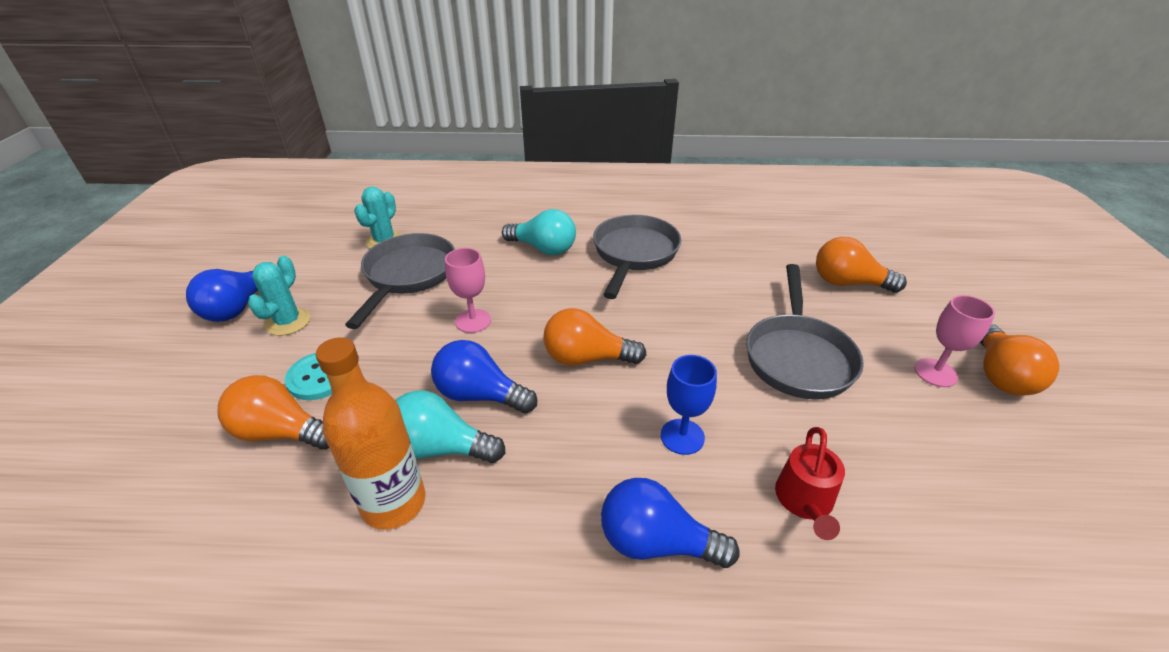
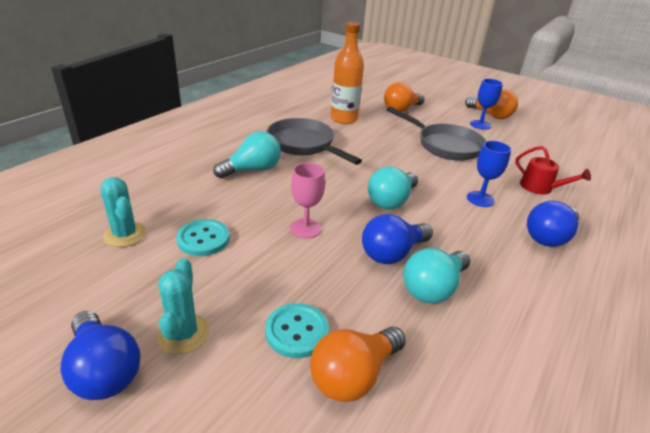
camera: 60 degrees left, 5 degrees down
turquoise cactus [248,255,311,336] -> turquoise cactus turned 45 degrees clockwise [157,258,209,354]
orange bottle [316,337,425,530] -> orange bottle moved to [331,22,364,124]
grey pan [345,233,455,329] -> turquoise button [176,219,230,256]
orange light bulb [543,308,646,365] -> turquoise light bulb [368,166,418,209]
pink goblet [915,295,995,387] -> blue goblet [470,79,503,130]

